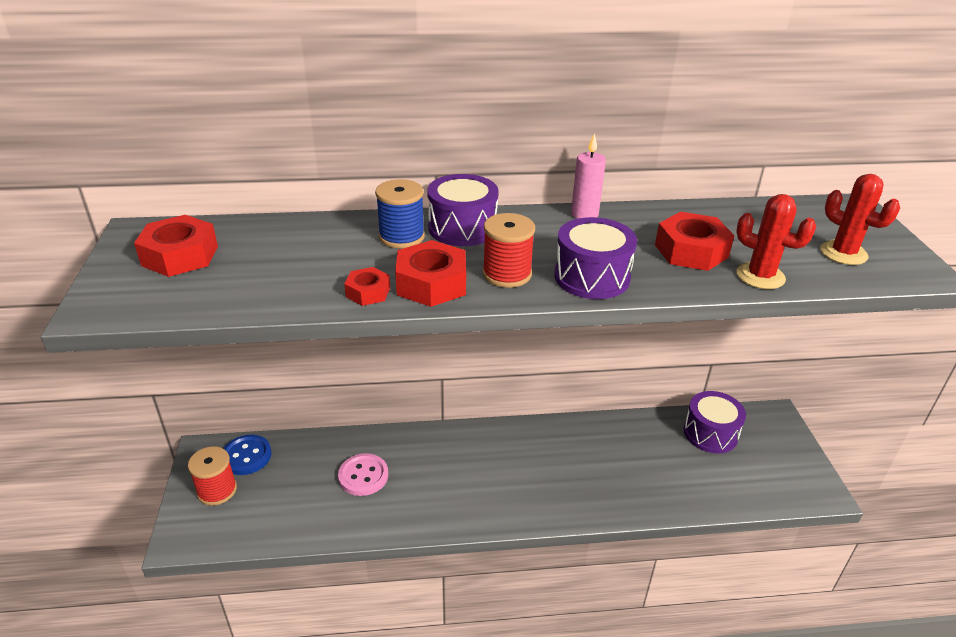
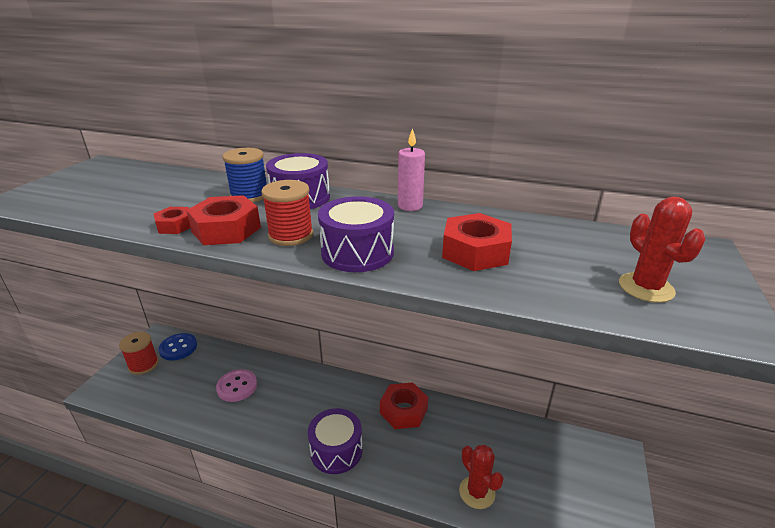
camera: 25 degrees right, 5 degrees down
red nut [134,215,218,277] -> red nut moved to [380,382,428,429]
purple drum [684,391,746,453] -> purple drum moved to [308,408,362,474]
red cactus [736,194,816,289] -> red cactus moved to [459,445,504,509]

